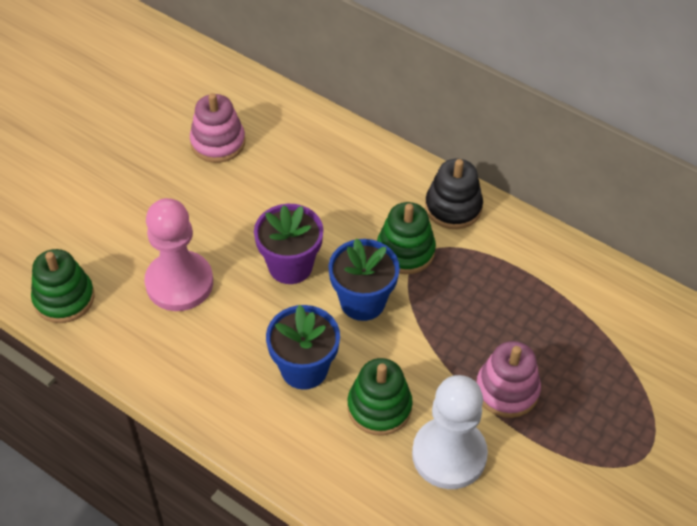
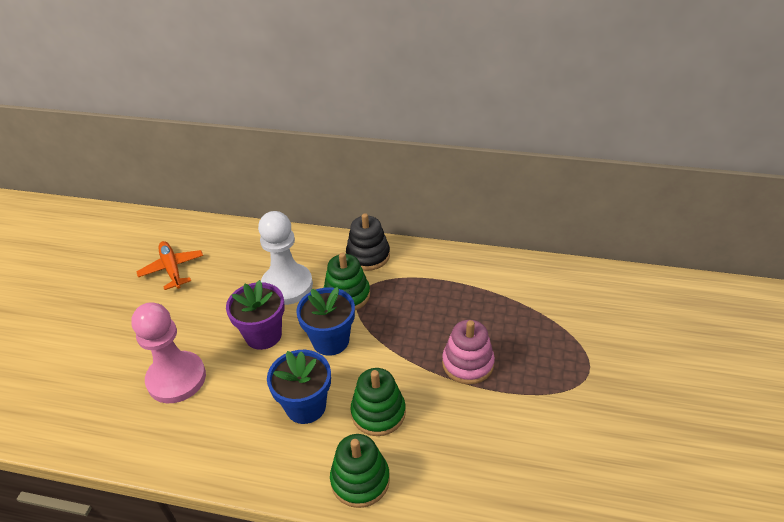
camera: 20 degrees left, 10 degrees down
green stacking toy [31,249,95,323] -> green stacking toy moved to [330,434,390,508]
pink stacking toy [190,93,245,163] -> orange plane [137,241,203,290]
white pawn [412,375,488,489] -> white pawn moved to [258,211,313,305]

